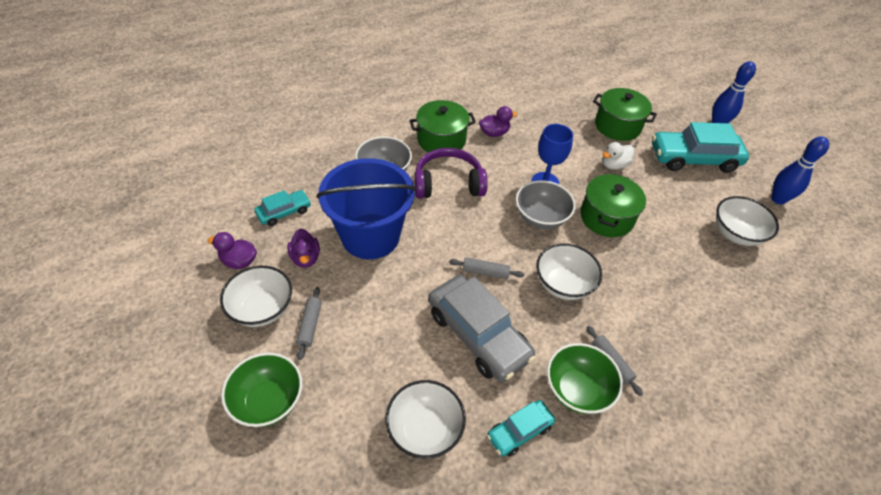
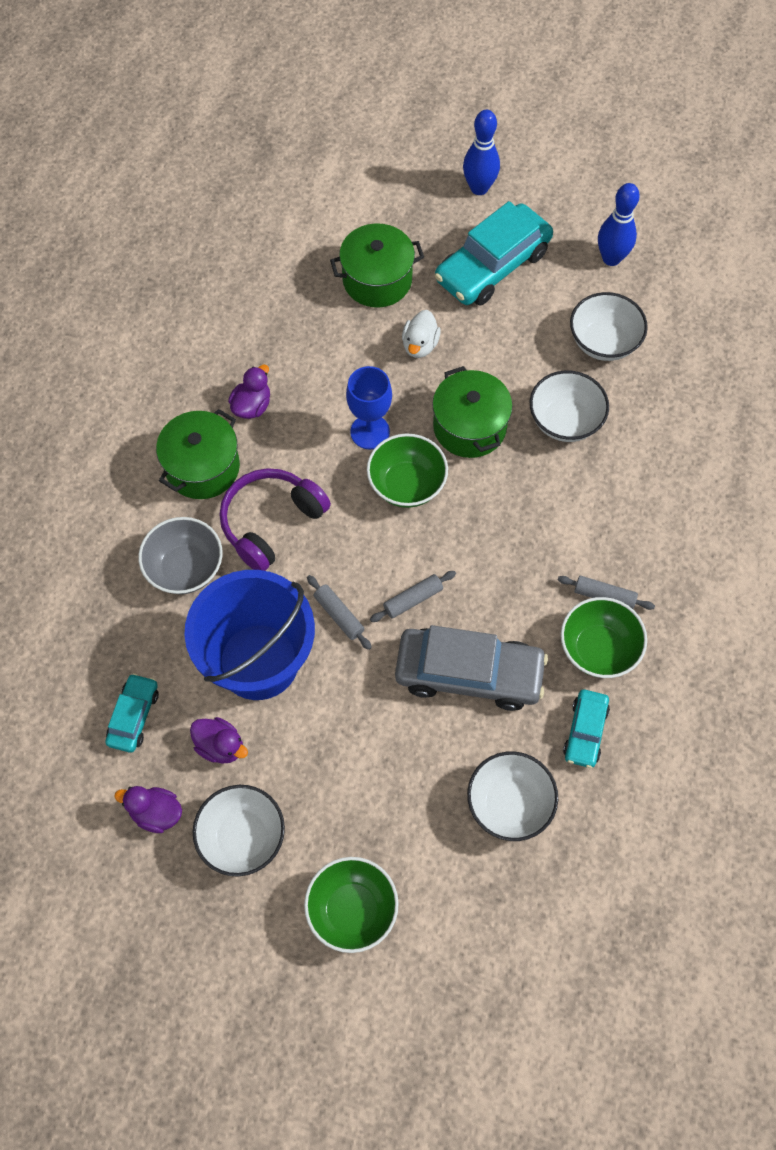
camera: 40 degrees left, 15 degrees up
purple duck [208,232,257,269] -> purple duck turned 45 degrees clockwise [115,786,182,833]
grey rolling pin [296,287,322,360] -> grey rolling pin moved to [307,575,372,650]
grey bowl [516,180,576,229] -> green bowl [367,434,448,508]
white bowl [536,243,602,300] -> white bowl moved to [530,370,609,442]

